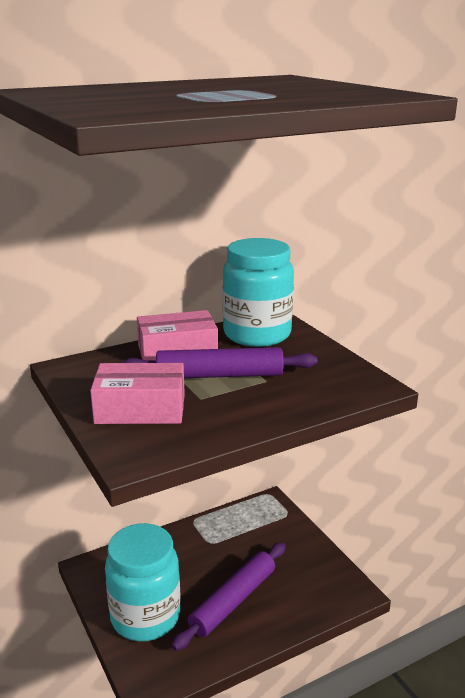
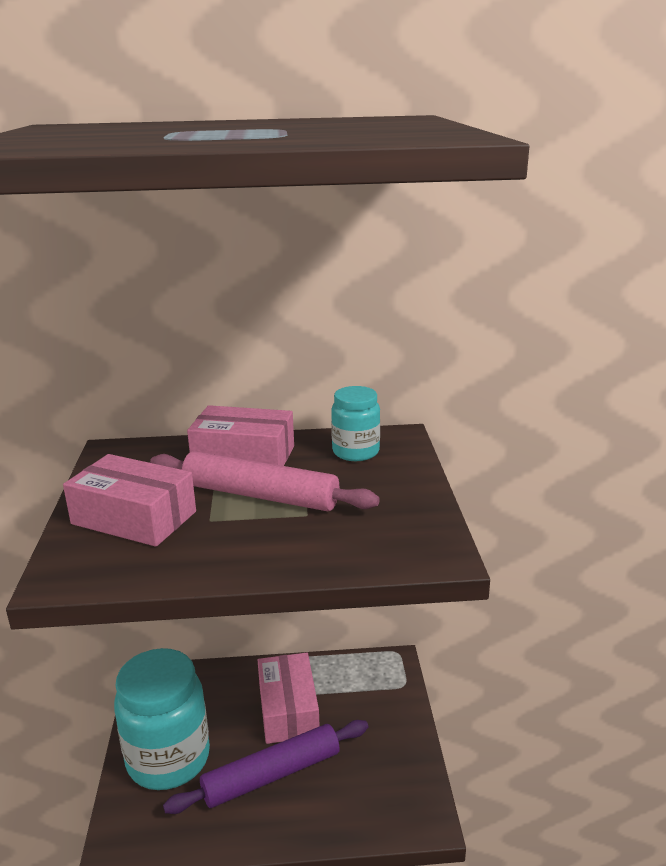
camera: 25 degrees right, 0 degrees up
purple rolling pin [121,347,317,378] -> pink rolling pin [150,451,380,511]
turquoise jar [222,238,294,347] -> turquoise jar [331,386,380,461], size x0.54
none -> pink box [258,653,320,744]

